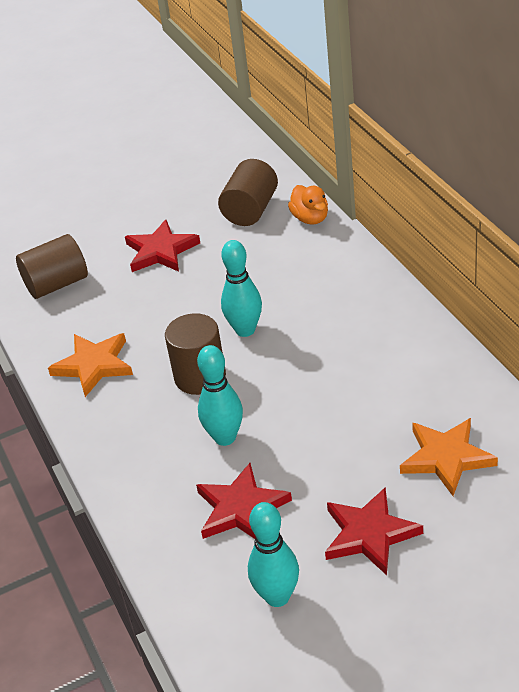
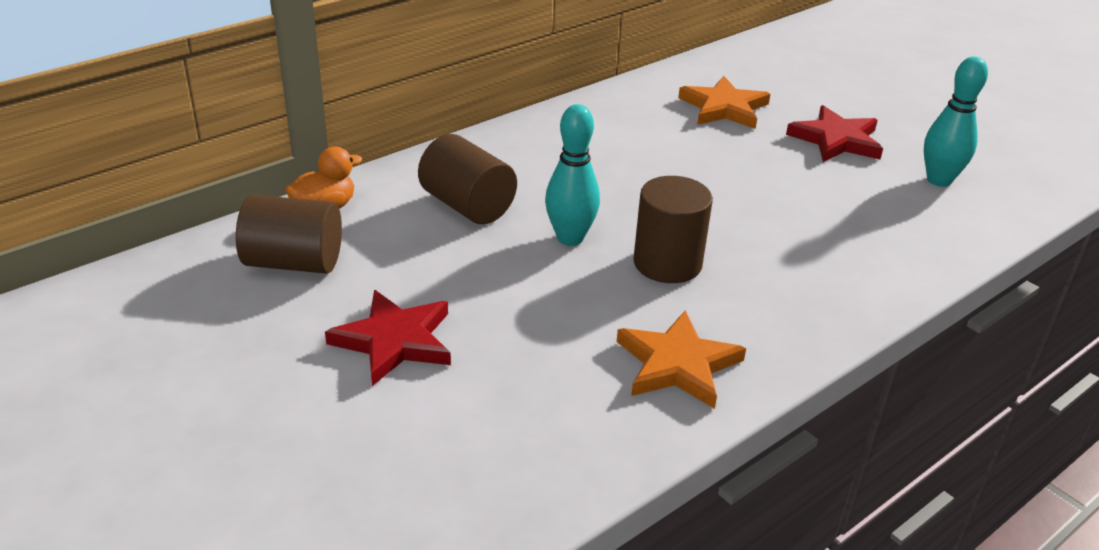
camera: 110 degrees left, 5 degrees down
brown cylinder [16,234,88,299] -> brown cylinder moved to [418,134,517,224]
red star [196,463,292,539] -> none
turquoise bowling pin [197,345,243,446] -> none

